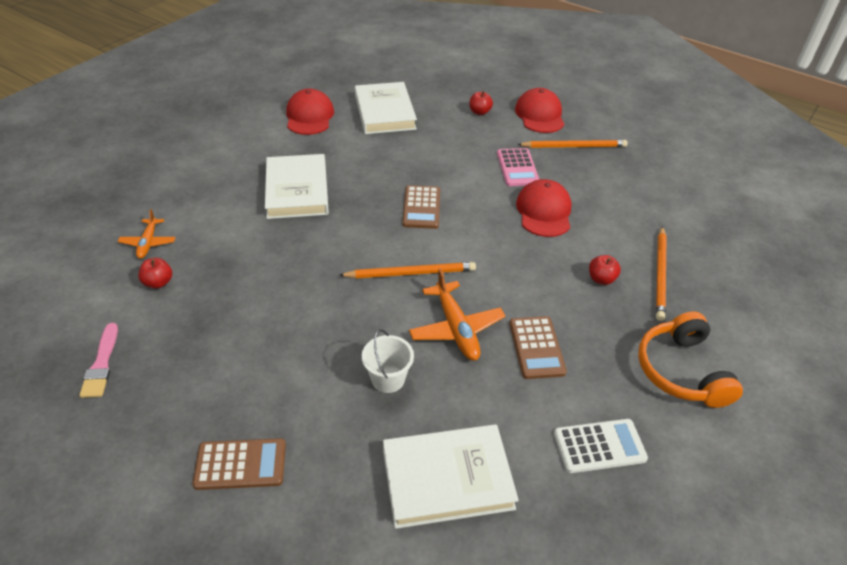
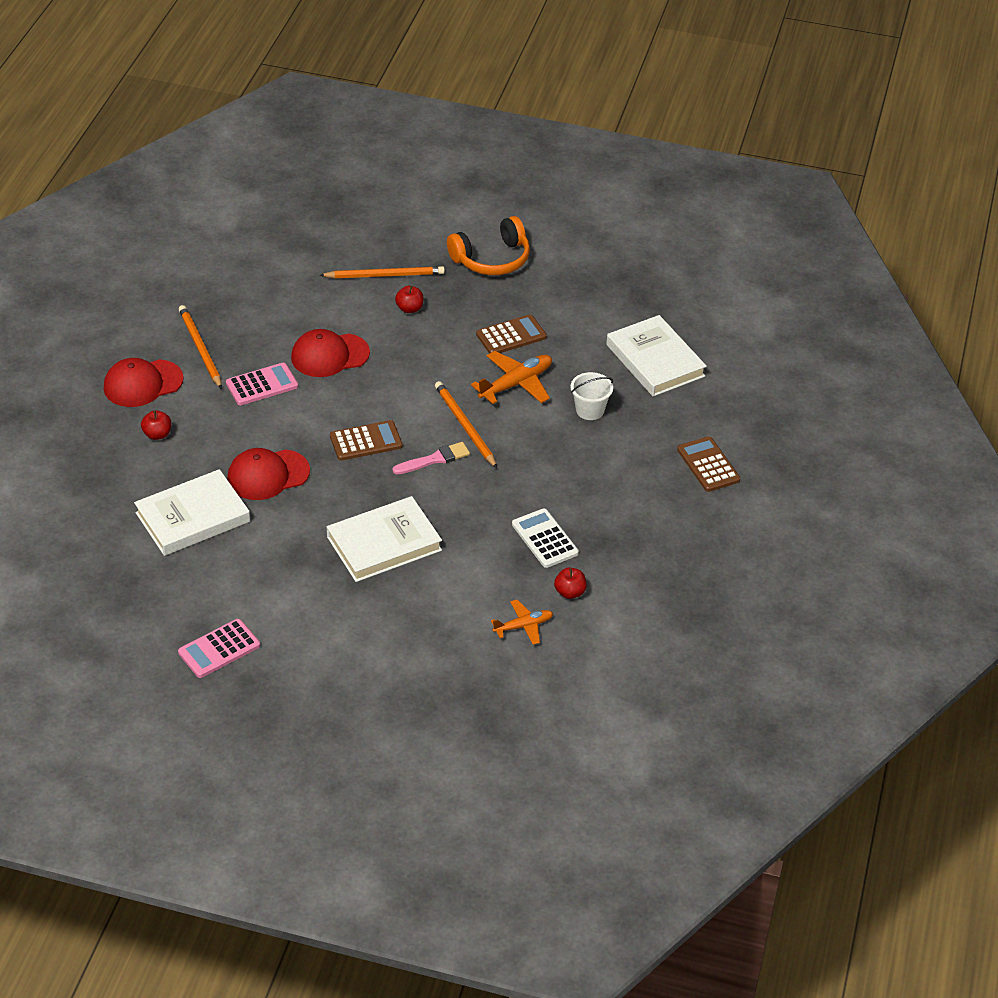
camera: 110 degrees left, 0 degrees up
pink brush [79,323,118,398] -> pink brush moved to [392,442,470,475]
red cap [286,89,334,135] -> red cap moved to [227,448,310,500]
white calculator [554,419,648,473] -> white calculator moved to [512,508,579,568]
none -> pink calculator [178,619,260,678]

